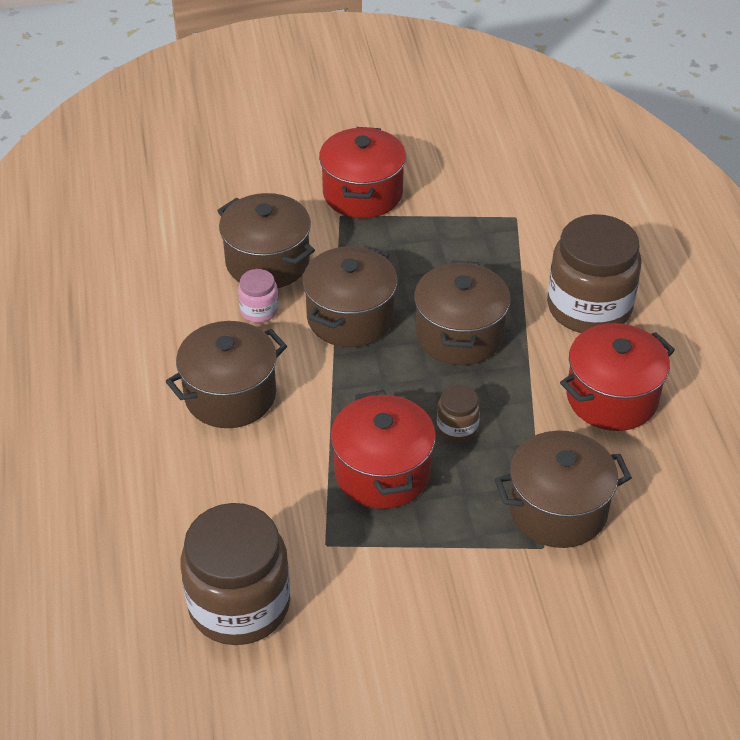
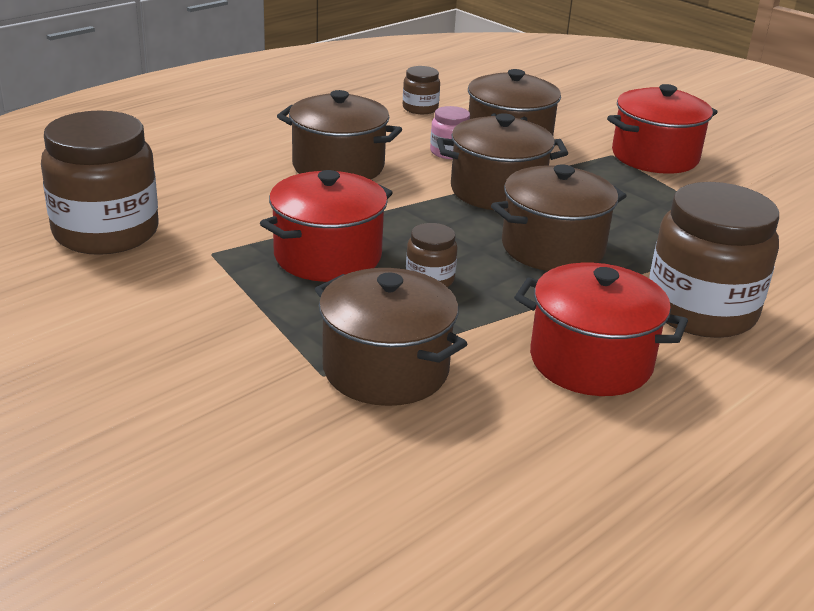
camera: 55 degrees right, 15 degrees down
none -> brown jar [403,66,440,114]

